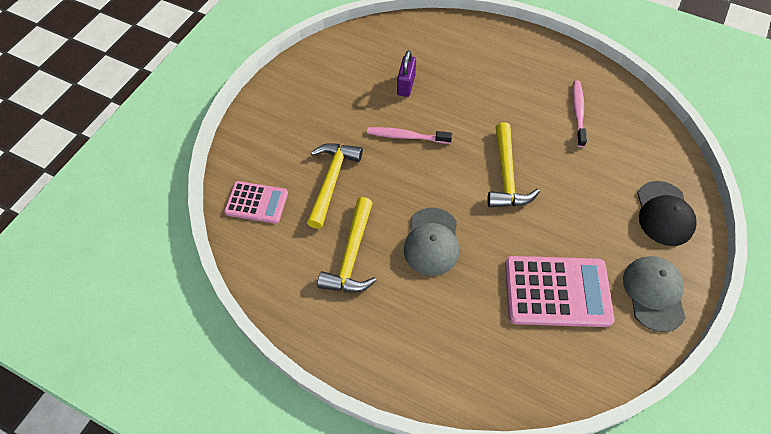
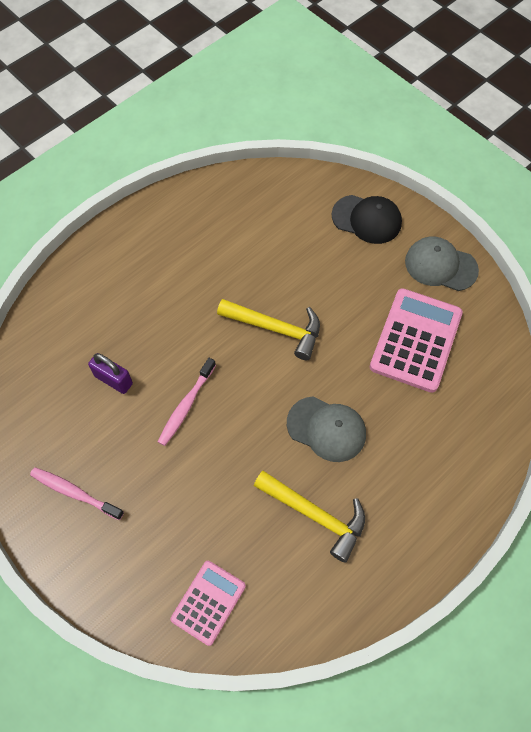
camera: 70 degrees left, 5 degrees up
yellow hammer [307,143,363,229] -> none
pink toothbrush [573,80,587,147] -> pink toothbrush moved to [30,467,124,520]

